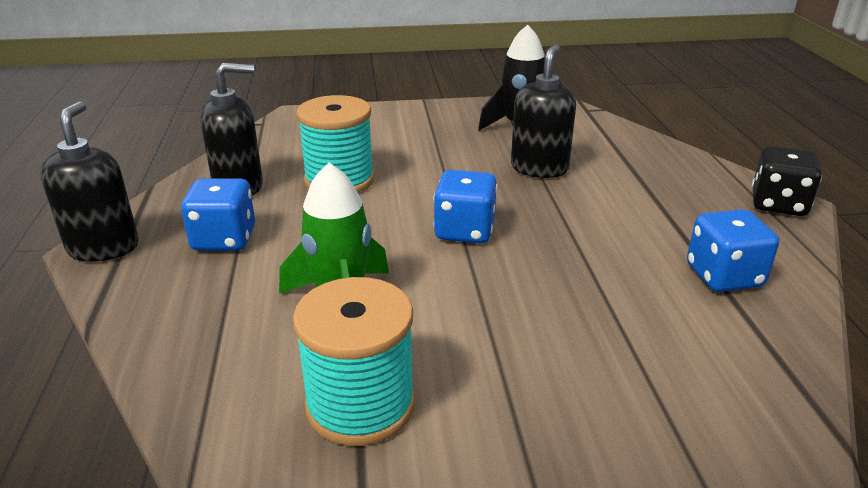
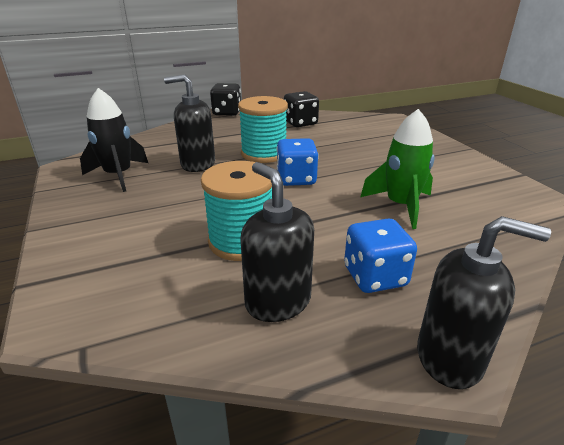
camera: 105 degrees left, 0 degrees up
black soap dispenser [40,101,139,262] -> black soap dispenser turned 150 degrees counterclockwise [417,216,551,389]
turquoise spool [293,277,415,446] -> turquoise spool moved to [238,96,288,163]
blue dice [687,209,779,292] -> black dice [284,91,319,127]

